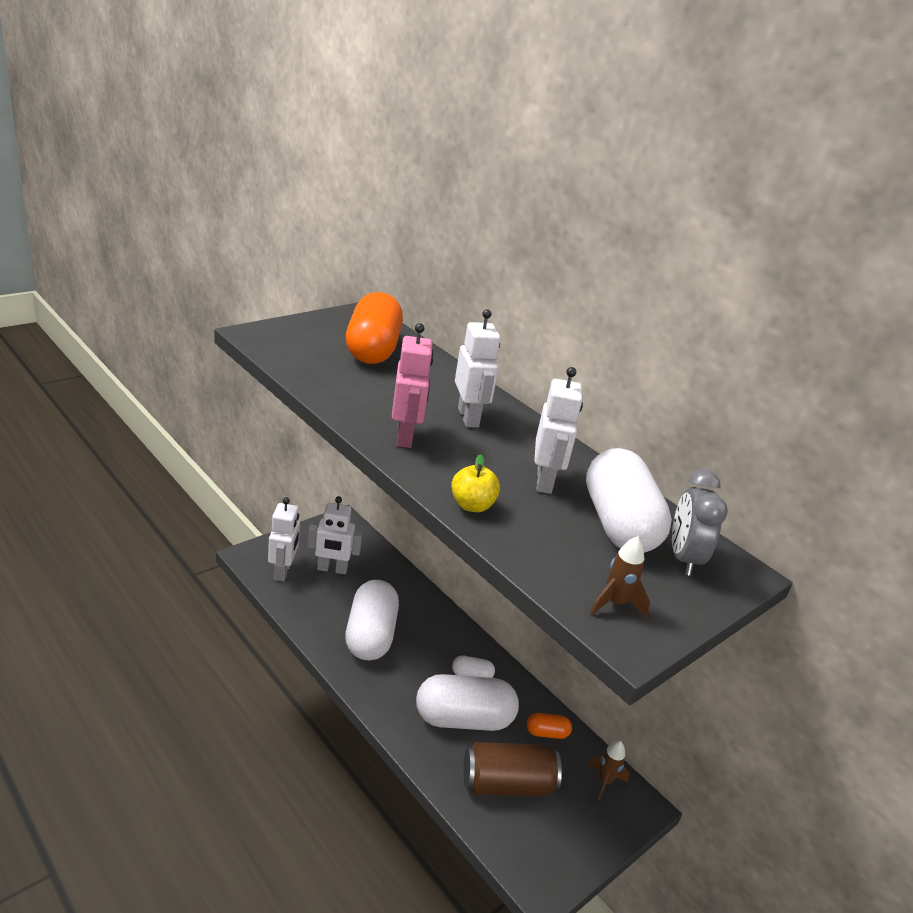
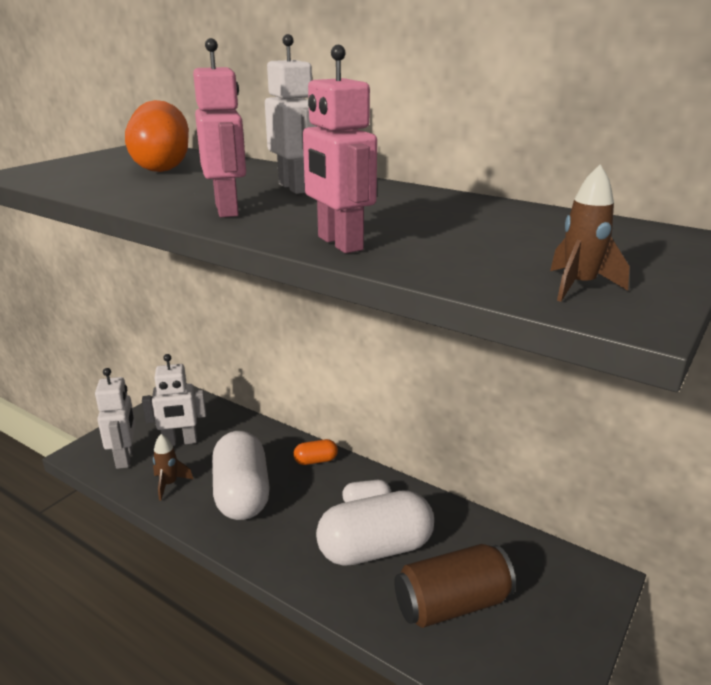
camera: 10 degrees left, 5 degrees down
yellow apple [451,454,500,512] -> pink robot [303,45,377,253]
orange capsule [527,713,572,739] -> orange capsule moved to [293,439,338,465]
white robot [535,367,583,494] -> none
white capsule [586,448,672,553] -> none
brown rocket [588,741,630,801] -> brown rocket moved to [153,434,193,501]
grey clock [672,469,728,576] -> none

